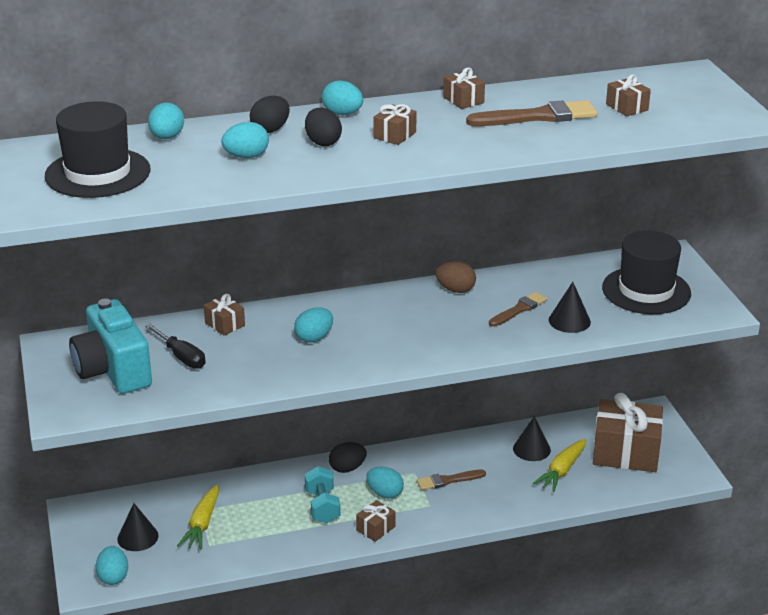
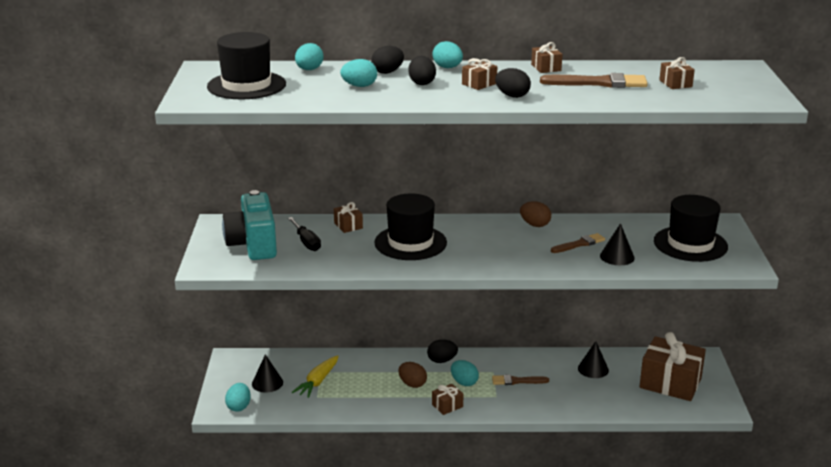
camera: 15 degrees right, 5 degrees down
turquoise egg [294,307,333,342] -> black hat [374,193,447,260]
turquoise dumbbell [305,466,341,523] -> brown egg [398,362,427,388]
yellow carrot [532,439,586,492] -> none
none -> black egg [495,68,531,98]

